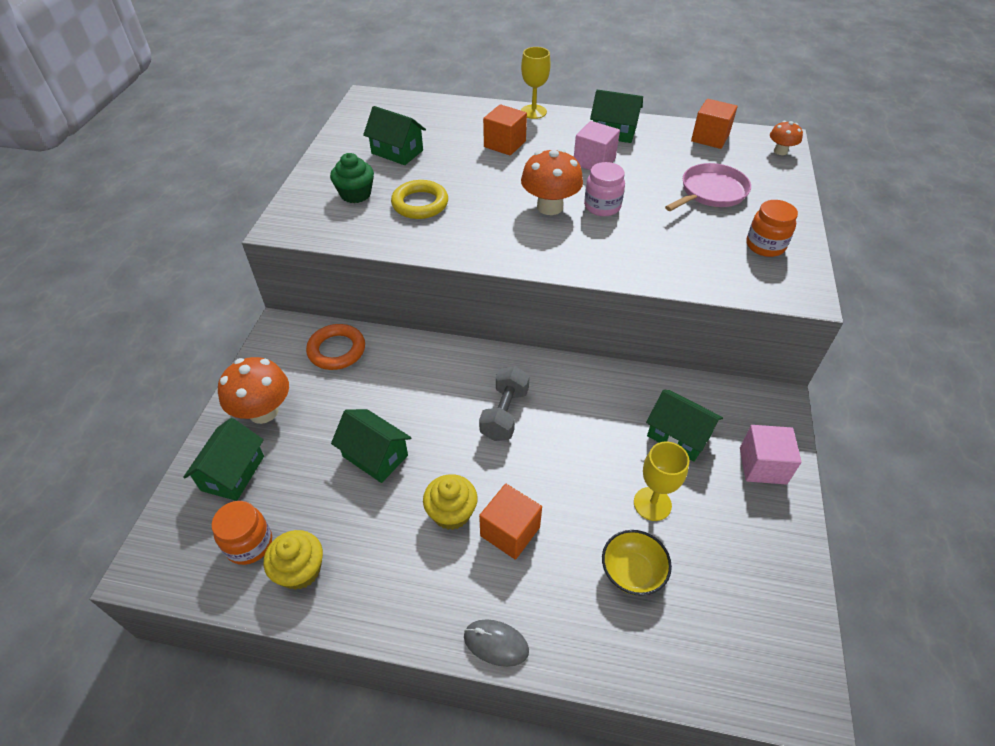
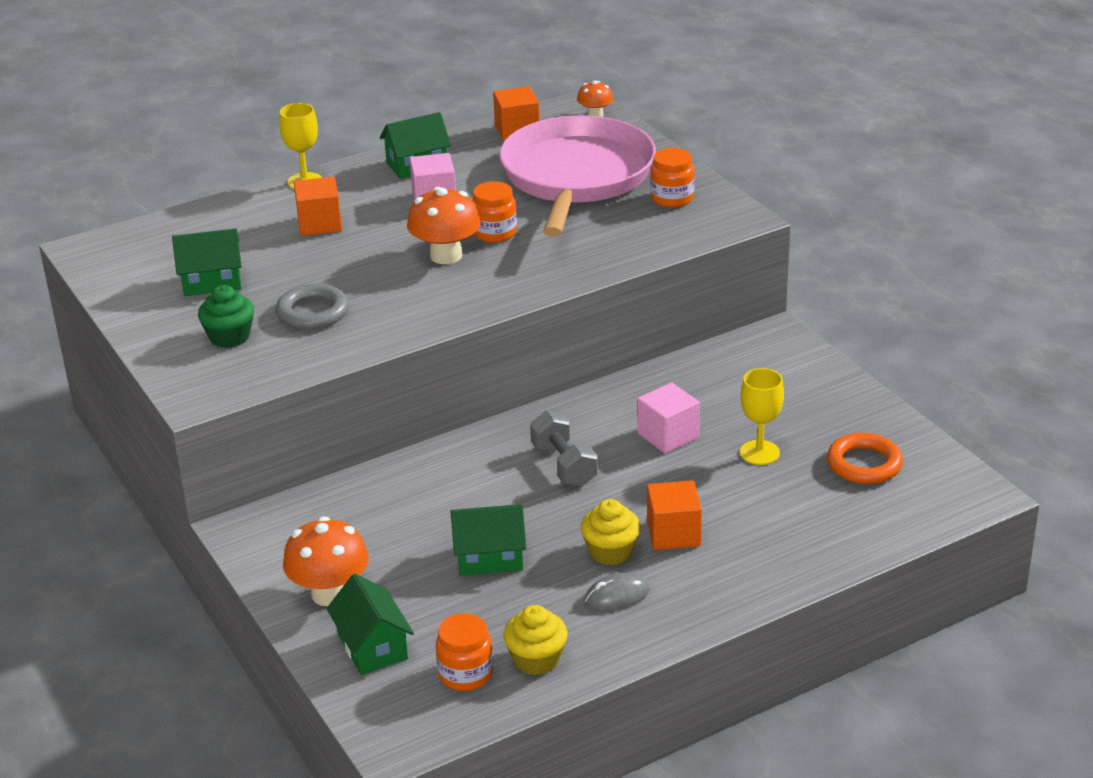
camera: 40 degrees left, 15 degrees down
orange ring [306,324,365,370] -> orange ring moved to [827,433,903,484]
yellow ring [391,180,448,219] -> grey ring [276,284,349,330]
grey mouse [464,619,529,667] -> grey mouse moved to [585,573,650,611]
pink jar [584,162,625,216] -> orange jar [472,181,517,243]
yellow bowl [602,530,672,596] -> none
green house [646,389,723,462] -> none
pink pan [665,163,751,211] -> pink pan [499,115,656,237], size x2.00
pink cube [740,425,802,484] -> pink cube moved to [638,382,700,454]

